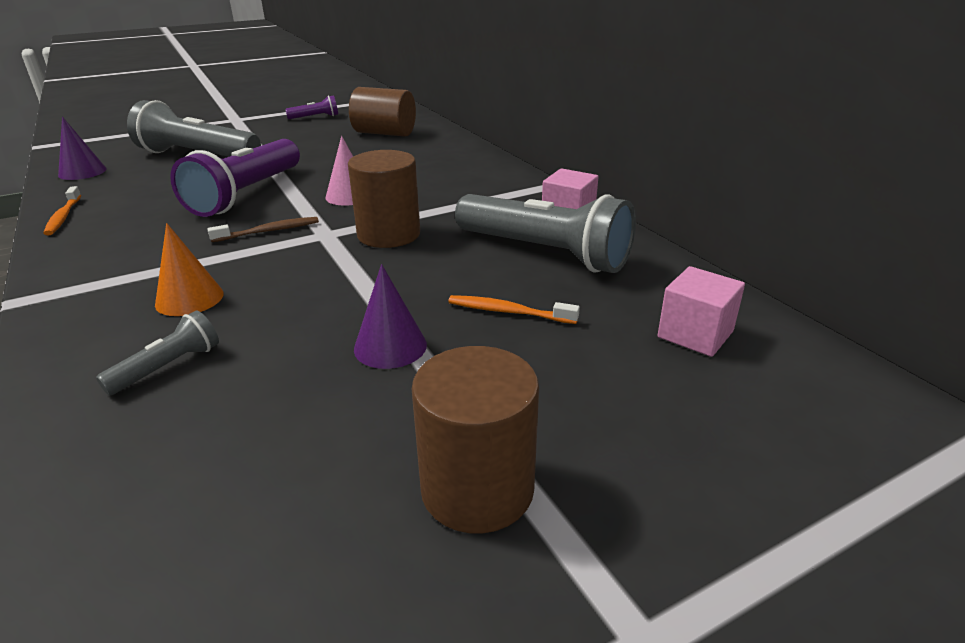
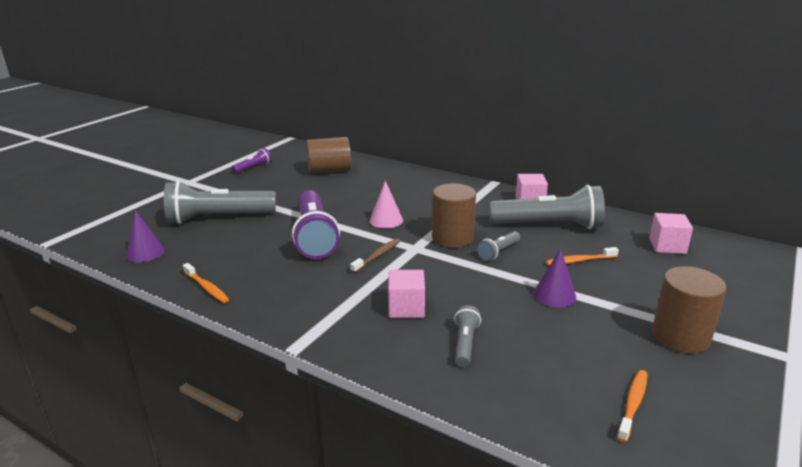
camera: 30 degrees left, 5 degrees down
orange cone [155,223,224,316] -> pink cube [388,270,425,318]
none -> grey flashlight [477,231,520,261]
none -> orange toothbrush [617,370,648,442]

